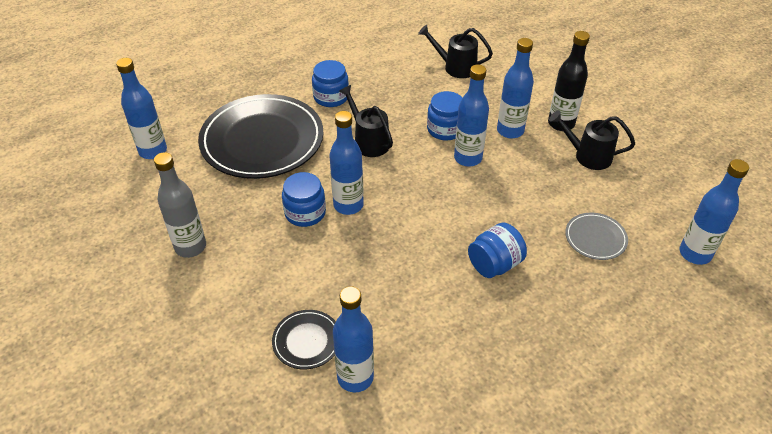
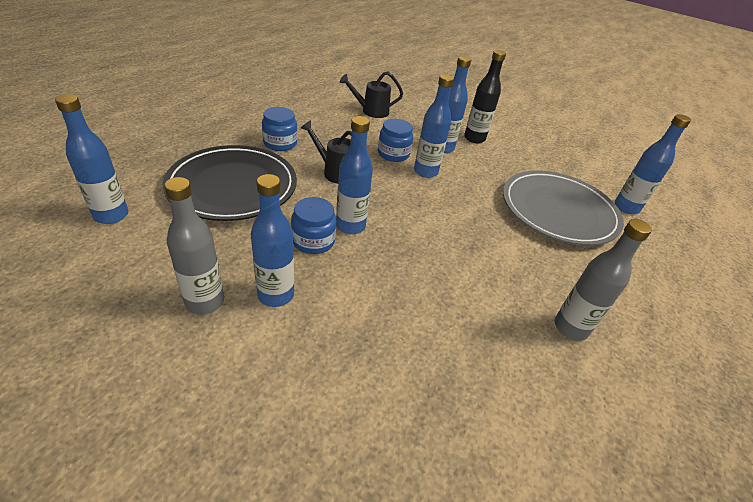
camera: 30 degrees left, 5 degrees down
black plate [272,310,336,369] -> none
blue bottle [333,286,374,392] -> blue bottle moved to [251,174,294,307]
blue jar [468,222,527,278] -> none
black watering can [549,110,635,170] -> none
grey plate [565,213,628,260] -> grey plate [503,170,624,246], size x2.27
none -> grey bottle [555,219,652,341]

